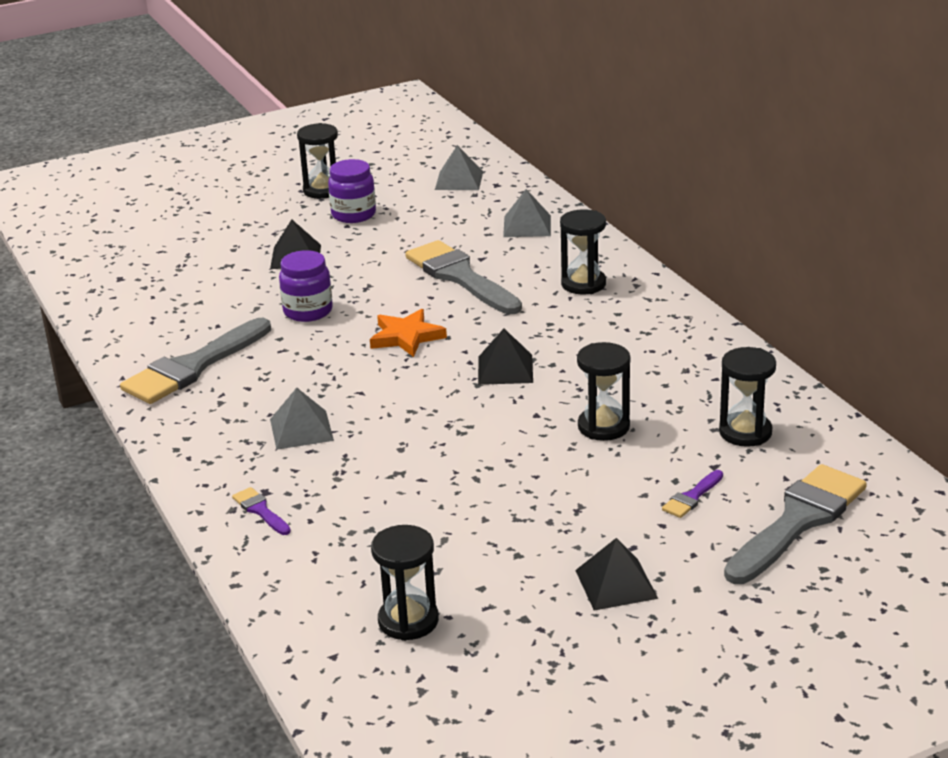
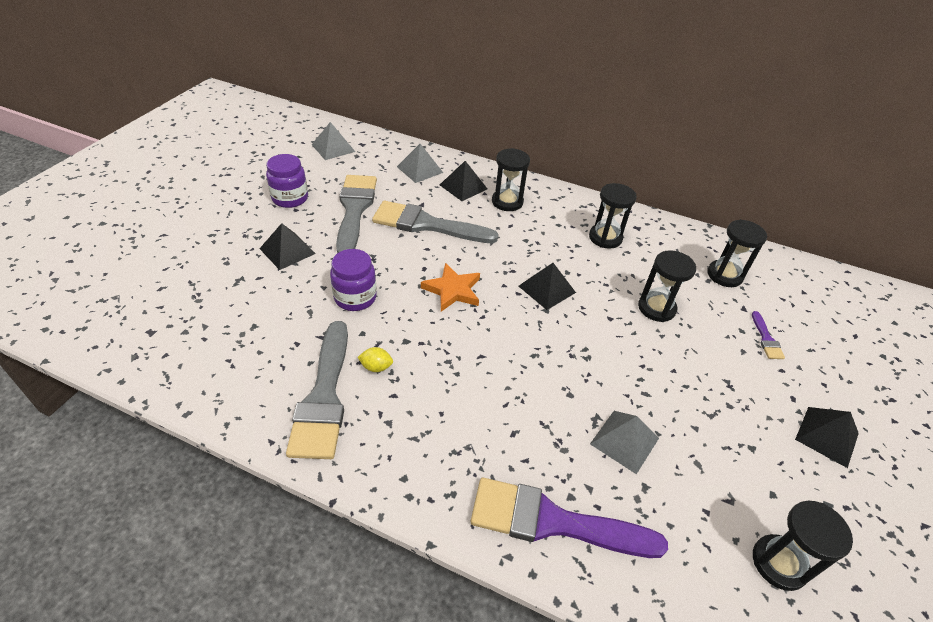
camera: 45 degrees left, 15 degrees up
purple brush [232,487,291,535] -> purple brush [471,478,668,558], size x2.31
grey pyramid [270,388,334,450] -> grey pyramid moved to [590,411,659,474]
black hourglass [297,123,338,199] -> black hourglass moved to [589,183,637,249]
grey brush [724,464,867,584] -> grey brush moved to [336,175,377,253]
none -> yellow lemon [357,347,393,372]
none -> black pyramid [440,161,487,201]

